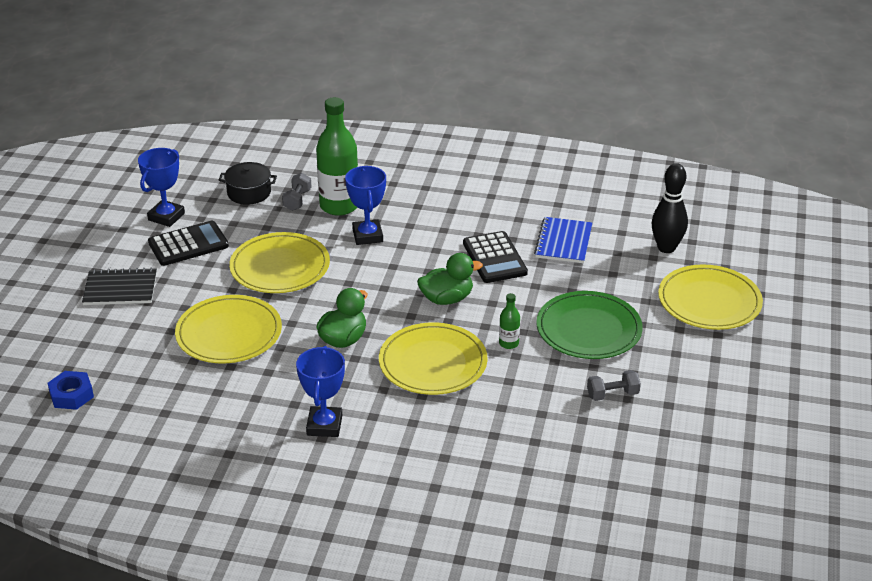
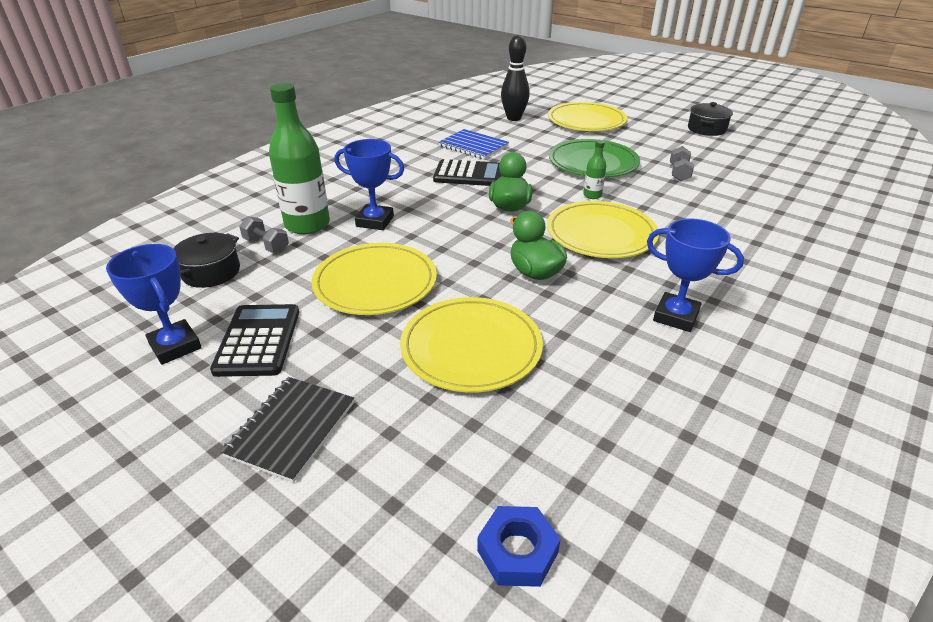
camera: 65 degrees left, 0 degrees up
none -> black pot [688,102,733,136]

